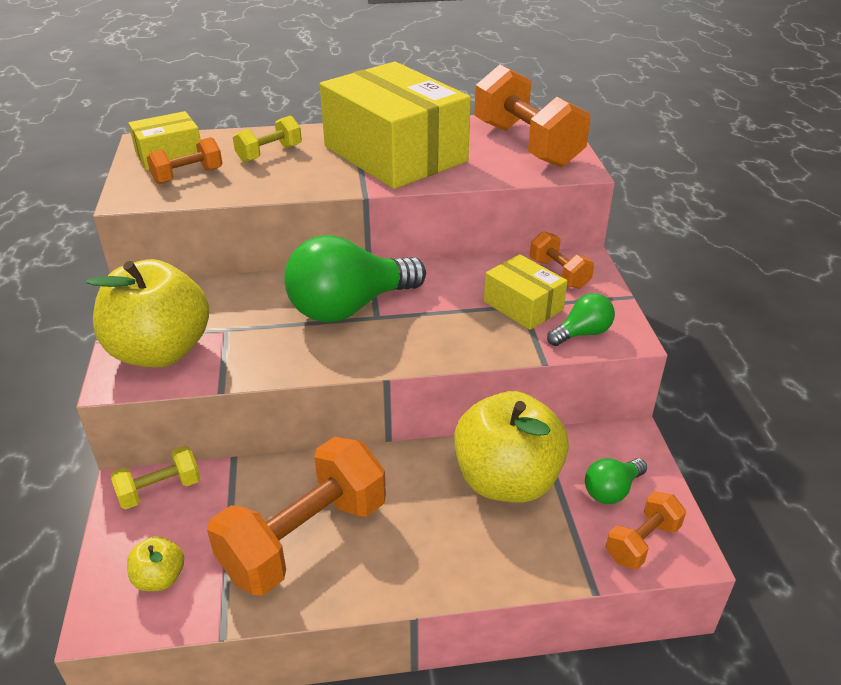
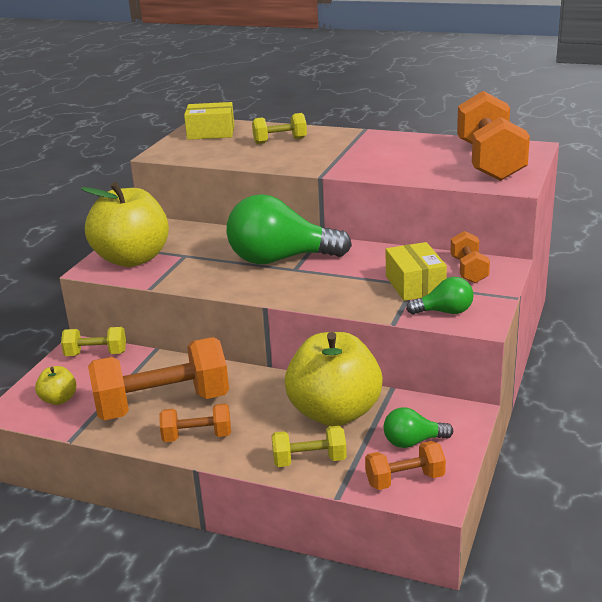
camera: 30 degrees right, 10 degrees down
orange dumbbell [147,137,222,184] -> orange dumbbell moved to [159,403,231,442]
yellow box [320,62,471,189] -> none
none -> yellow dumbbell [271,426,347,467]

